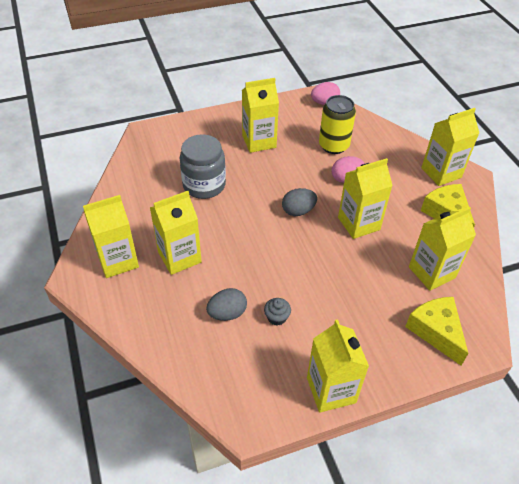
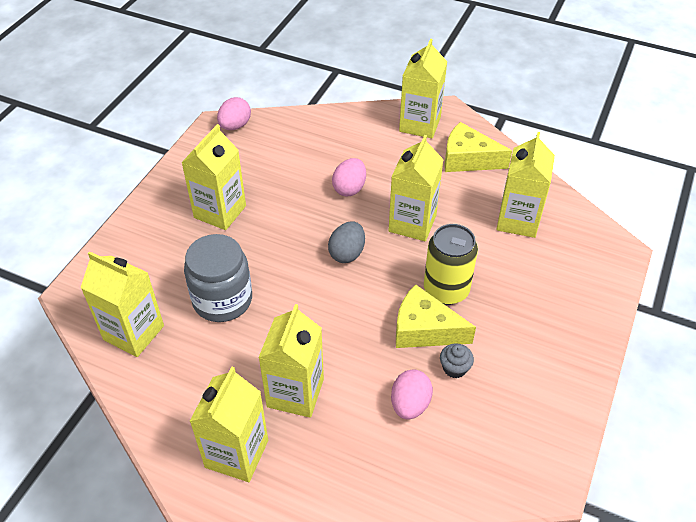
camera: 45 degrees left, 0 degrees up
grey egg [206,288,247,321] -> pink egg [391,370,433,420]
yellow carton [307,319,369,413] -> yellow carton moved to [80,252,164,357]
yellow can [319,95,356,154] -> yellow can moved to [424,224,478,305]
yellow cheese [405,297,469,365] -> yellow cheese moved to [396,284,476,348]

